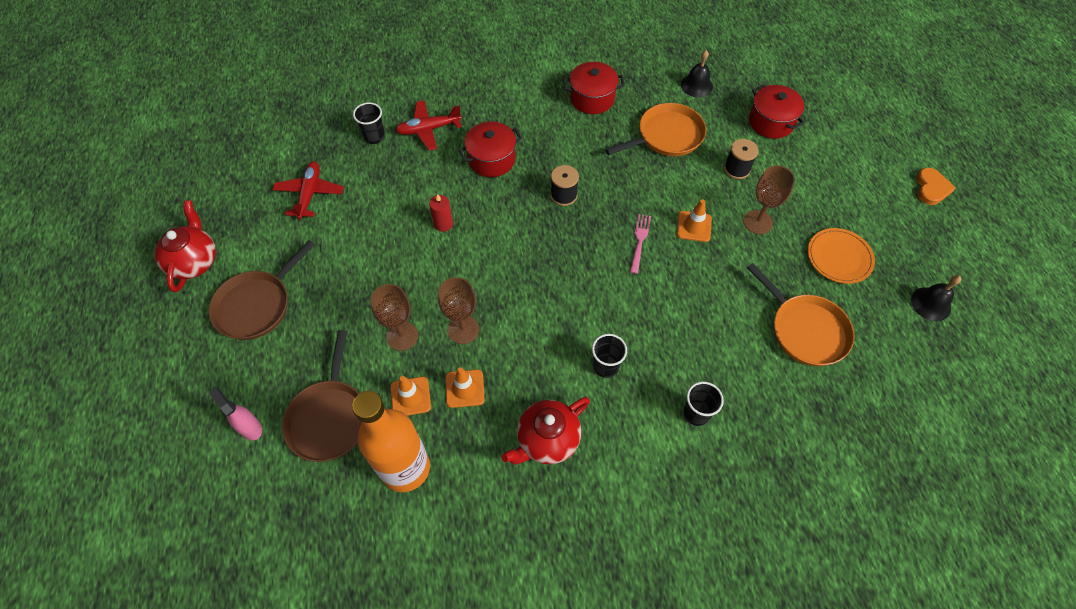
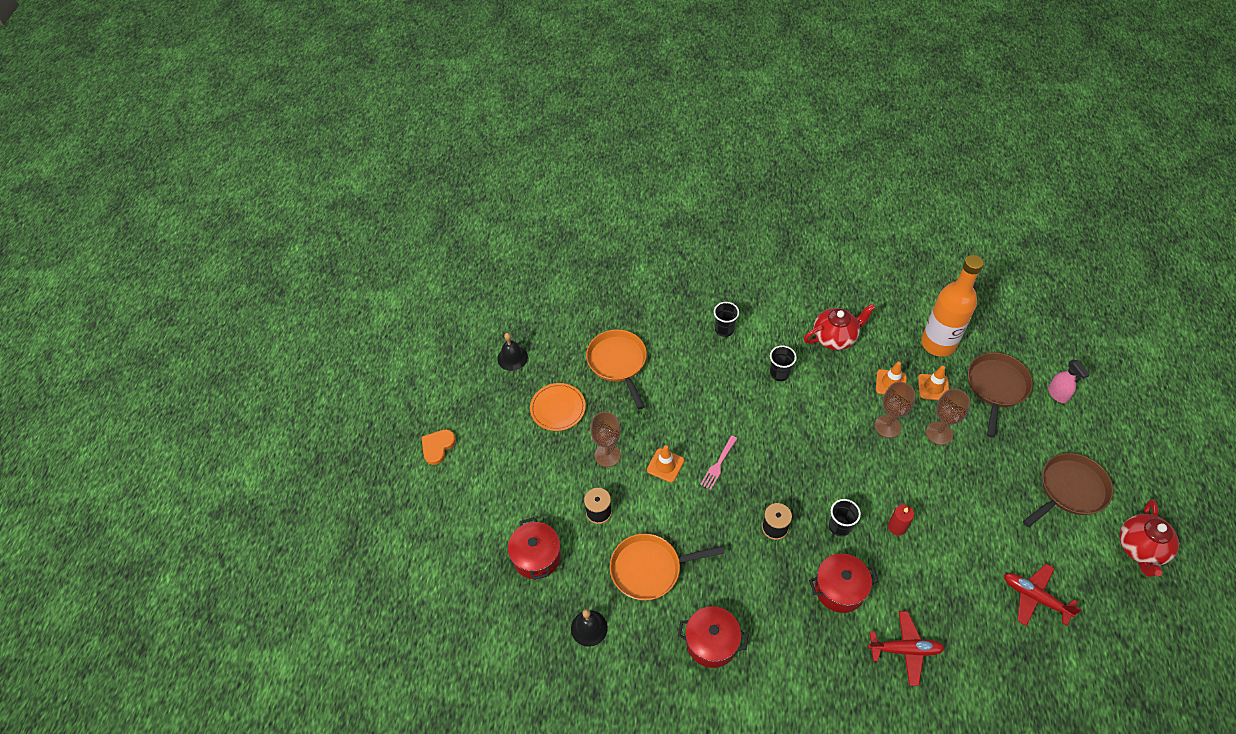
camera: 160 degrees left, 5 degrees down
red plane [273,162,344,219] -> red plane turned 105 degrees clockwise [1004,564,1082,626]
black cup [353,103,385,144] -> black cup moved to [829,499,861,537]

